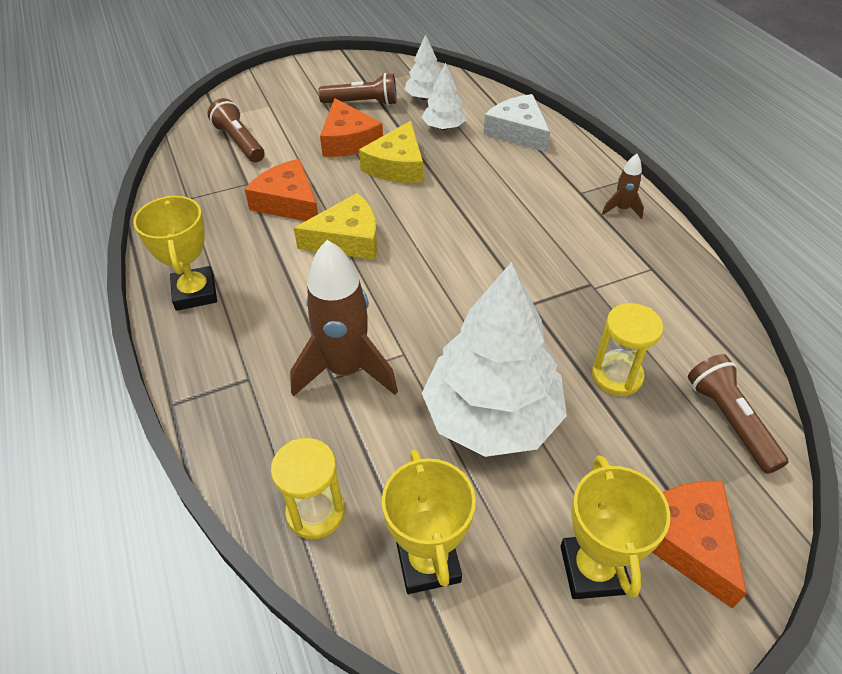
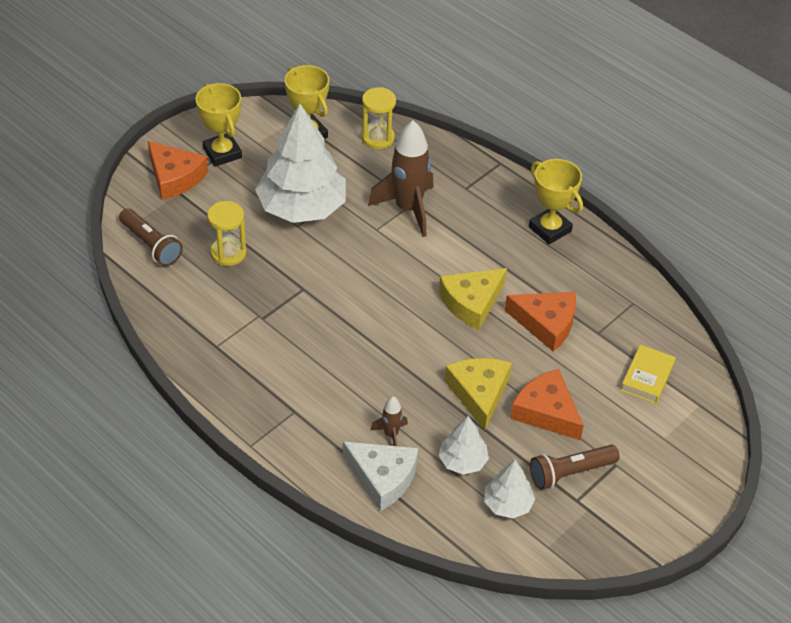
camera: 155 degrees right, 0 degrees up
brown flashlight [208,98,265,162] -> yellow book [621,345,676,404]
brown rocket [602,154,644,219] -> brown rocket moved to [371,396,408,446]

